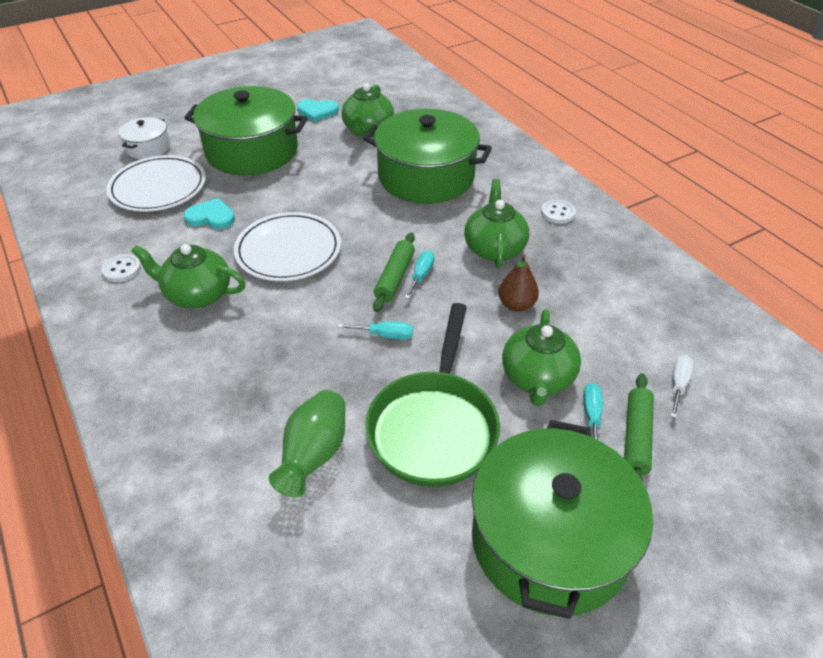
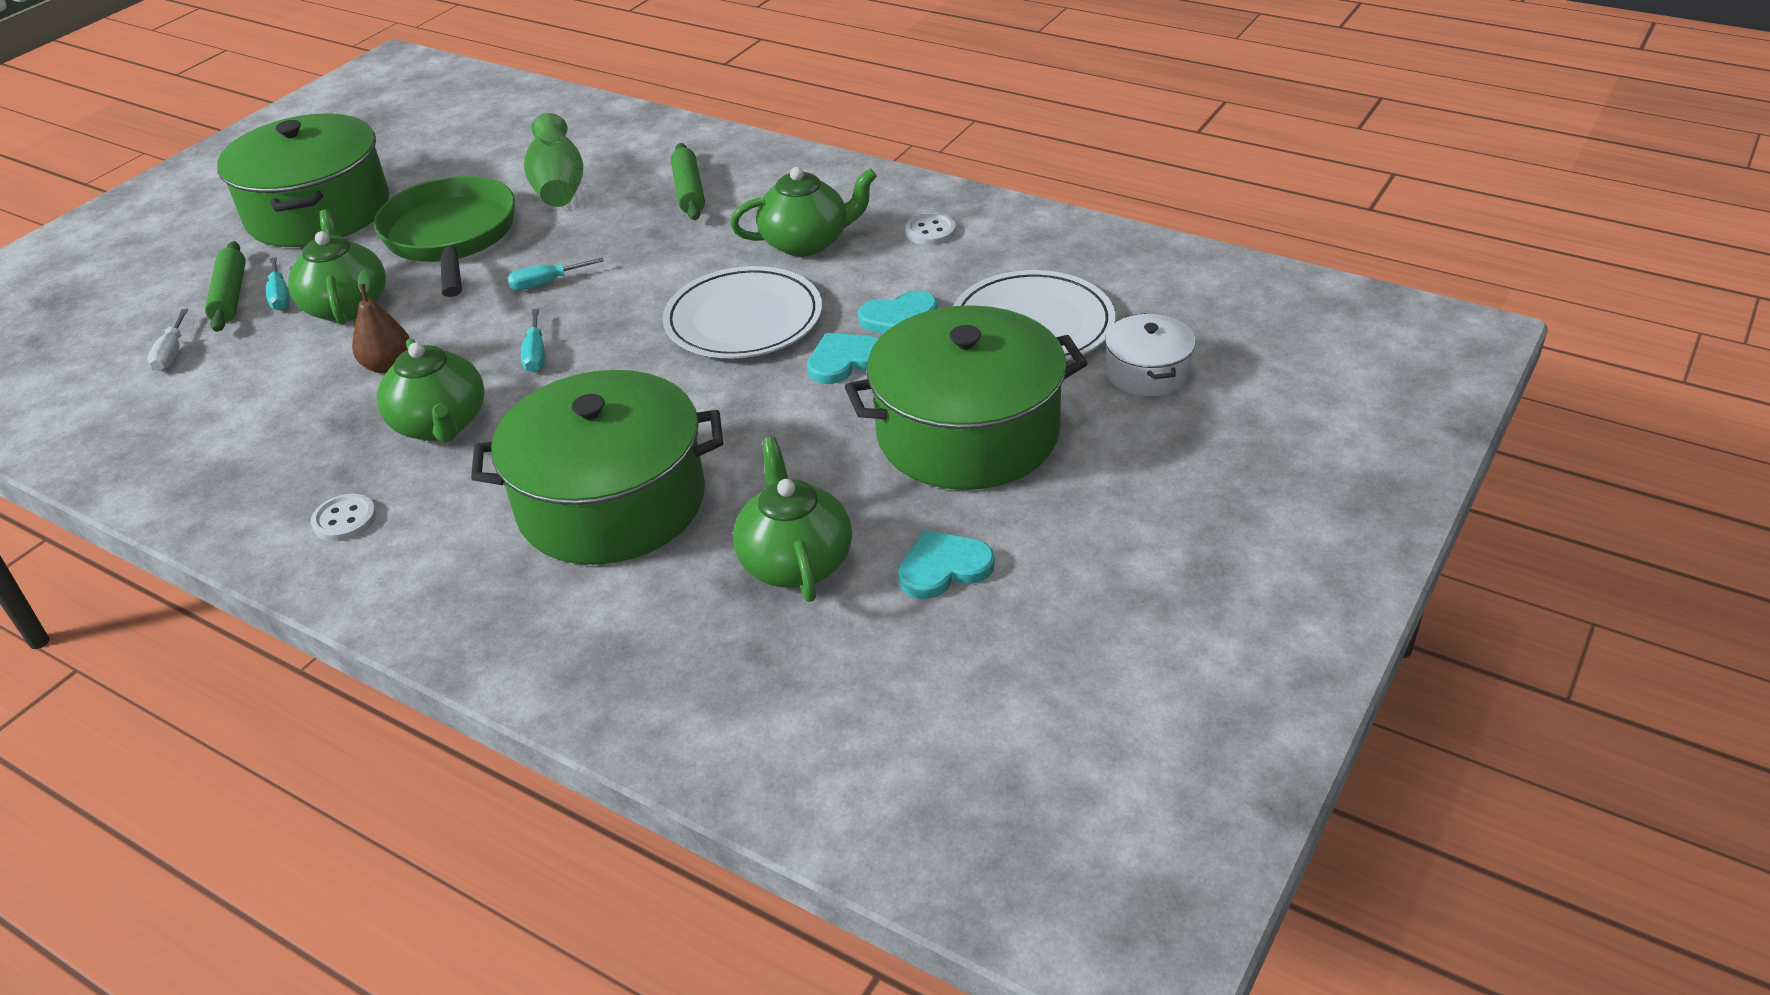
camera: 155 degrees right, 5 degrees down
green rolling pin [373,233,415,312] -> green rolling pin moved to [671,143,705,220]
none -> turquoise heart [807,333,879,384]

